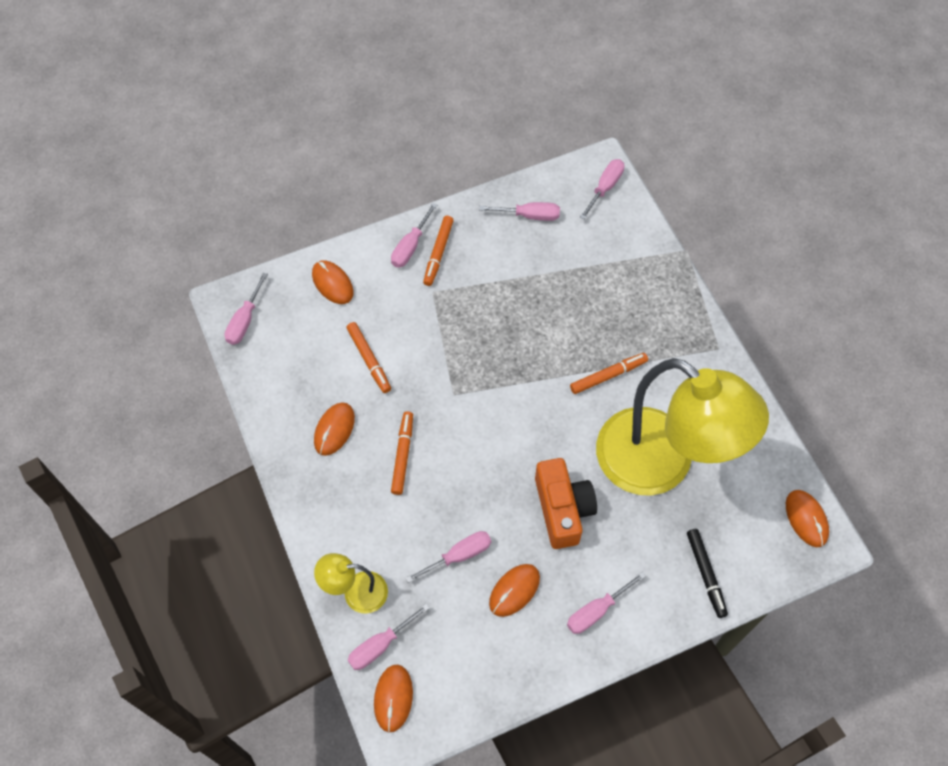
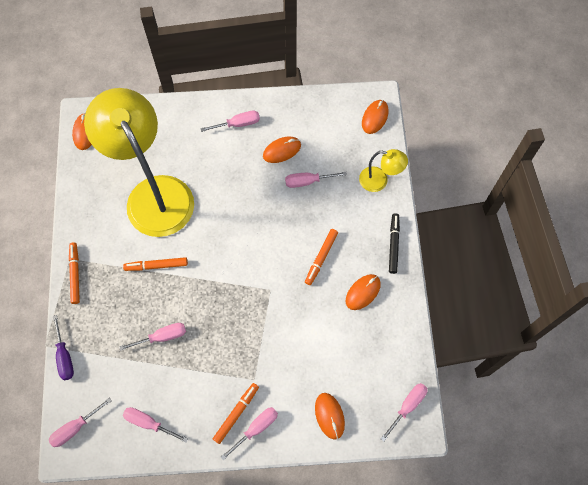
camera: 160 degrees left, 5 degrees up
orange marker [346,322,391,393] -> orange marker moved to [69,242,80,304]
pink screwdriver [348,604,430,670] -> pink screwdriver moved to [119,323,186,351]
orange camera [535,458,597,549] -> none
black marker [687,529,728,618] -> black marker moved to [389,213,400,274]
none -> purple screwdriver [52,315,74,380]

